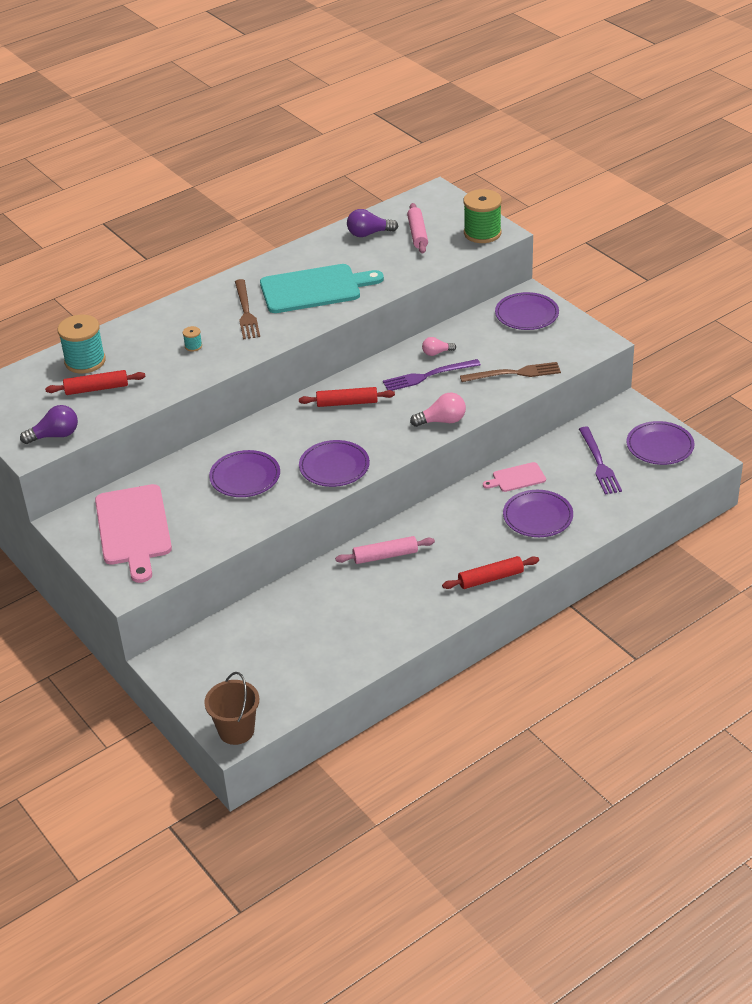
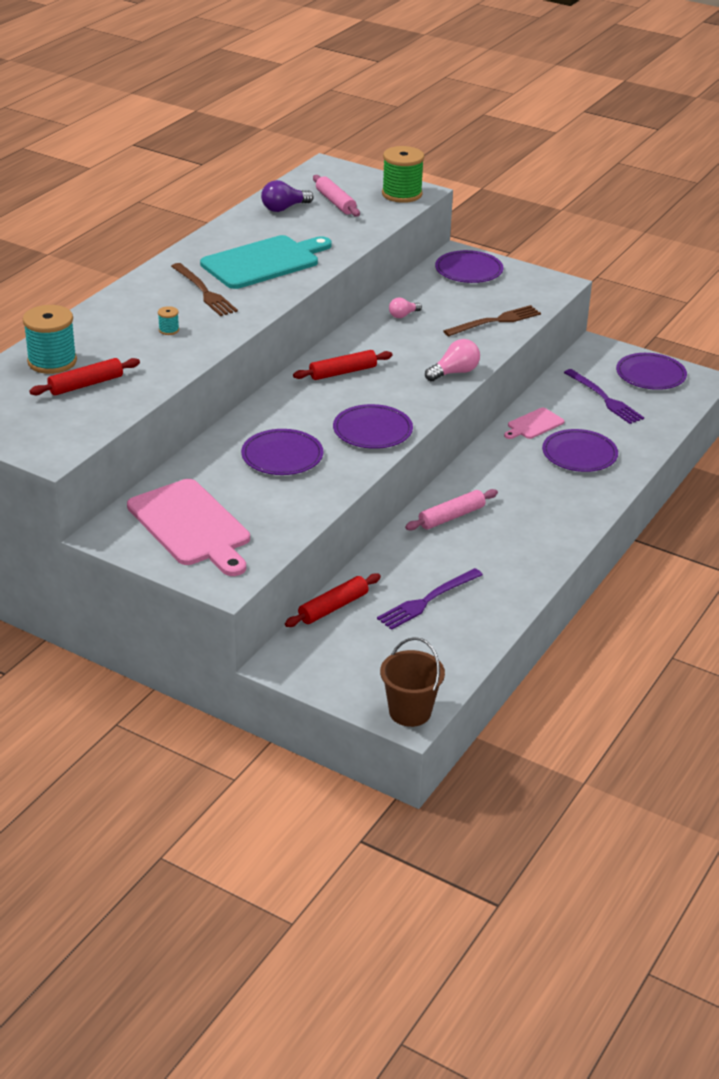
camera: 25 degrees left, 5 degrees down
purple light bulb [20,405,78,444] -> none
purple fork [383,359,481,391] -> purple fork moved to [377,568,483,630]
red rolling pin [442,556,539,589] -> red rolling pin moved to [285,573,381,627]

